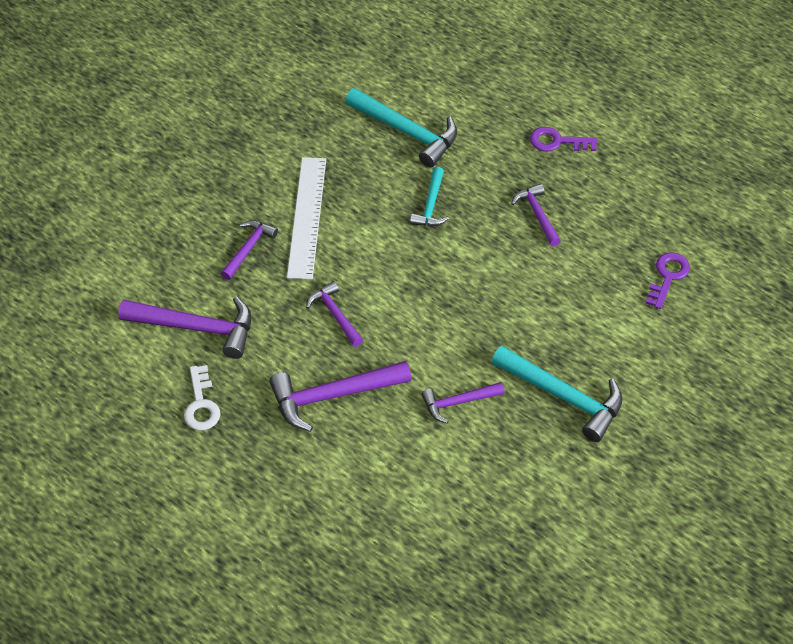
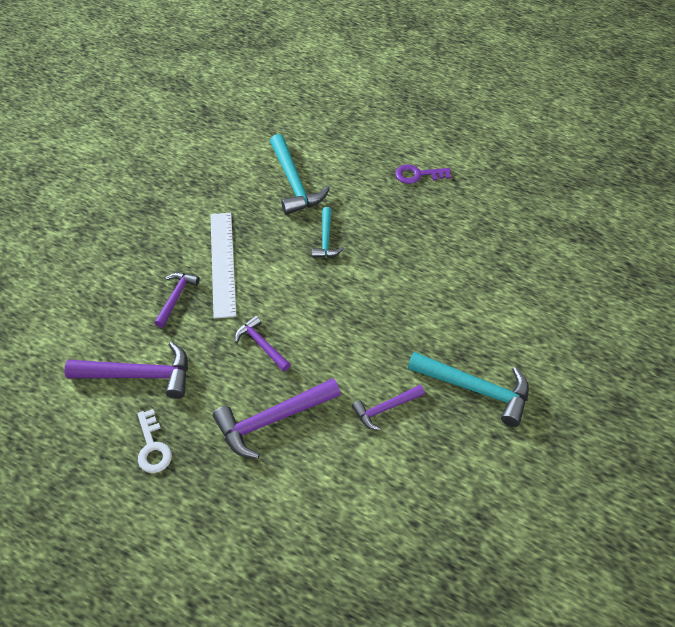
camera: 10 degrees left, 0 degrees up
turquoise hammer [345,88,457,167] -> turquoise hammer turned 45 degrees clockwise [270,134,330,215]
purple hammer [511,184,561,246] -> none
purple key [645,252,690,309] -> none

